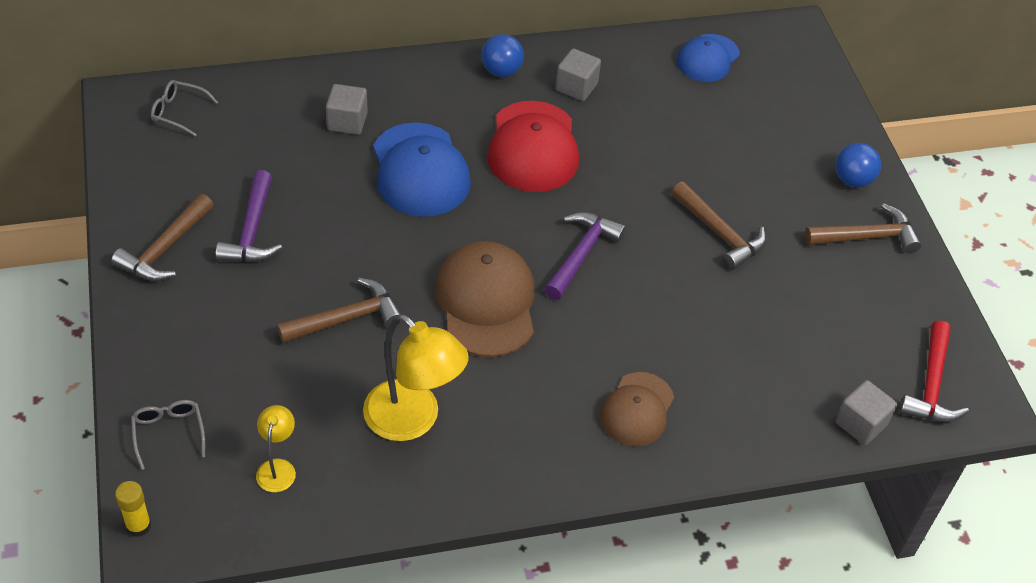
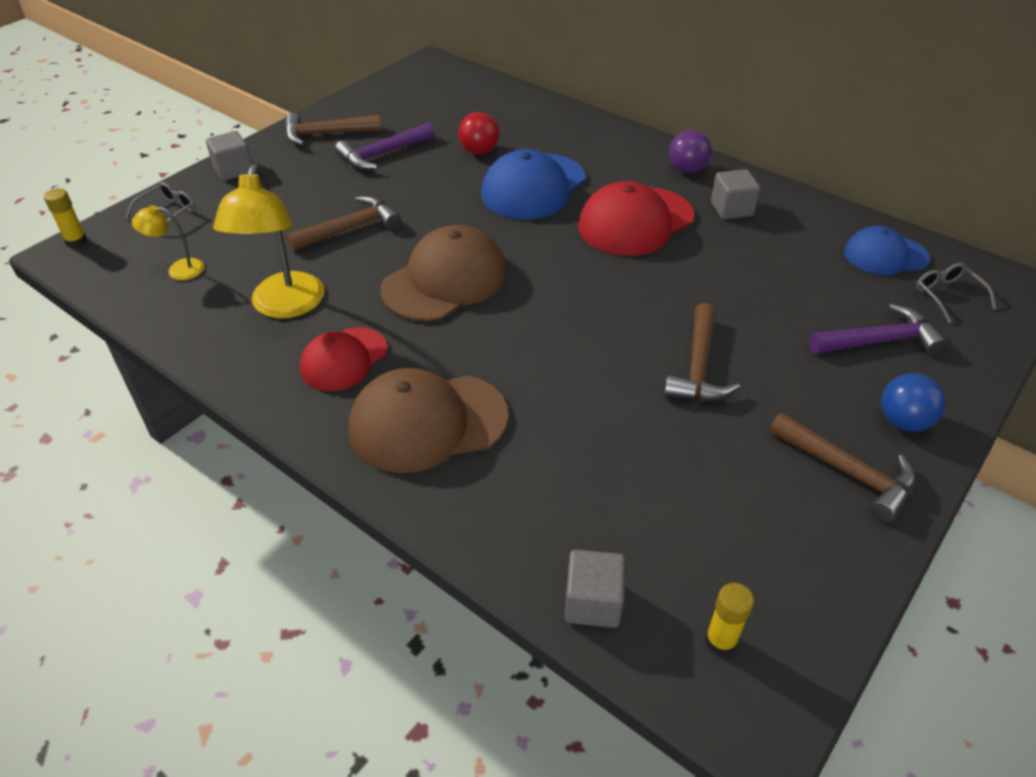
camera: 55 degrees right, 5 degrees down
grey glasses [151,80,218,136] -> grey glasses moved to [916,263,997,323]
yellow lamp [256,405,296,492] -> yellow lamp turned 150 degrees counterclockwise [132,205,204,280]
brown hammer [277,278,402,343] -> brown hammer turned 60 degrees counterclockwise [286,196,401,252]
grey cube [326,84,368,135] -> grey cube moved to [206,131,252,181]
blue ball [482,34,524,77] -> purple ball [669,130,712,173]
purple hammer [544,212,626,300] -> purple hammer moved to [809,304,947,355]
brown cap [600,372,674,446] -> brown cap [349,368,508,473], size x1.58
red hammer [899,321,969,422] -> yellow glue stick [705,583,754,656]
none -> red cap [300,327,388,391]
none -> red ball [459,112,499,155]

